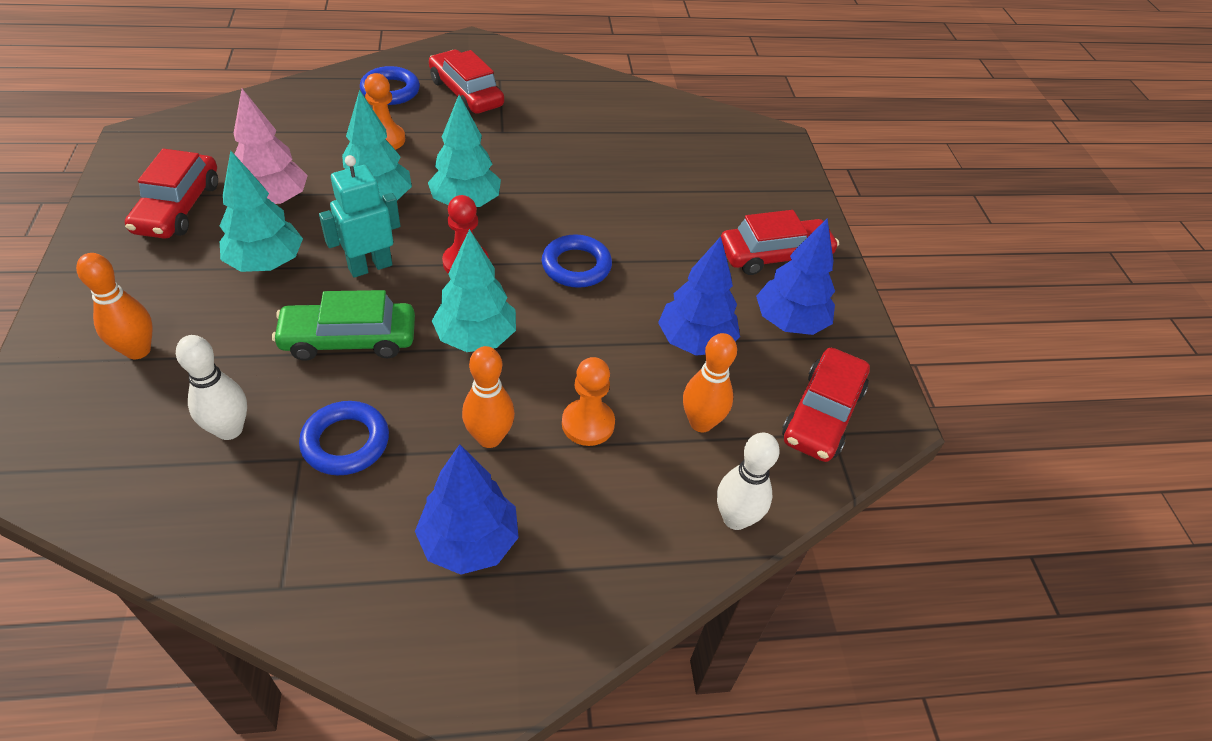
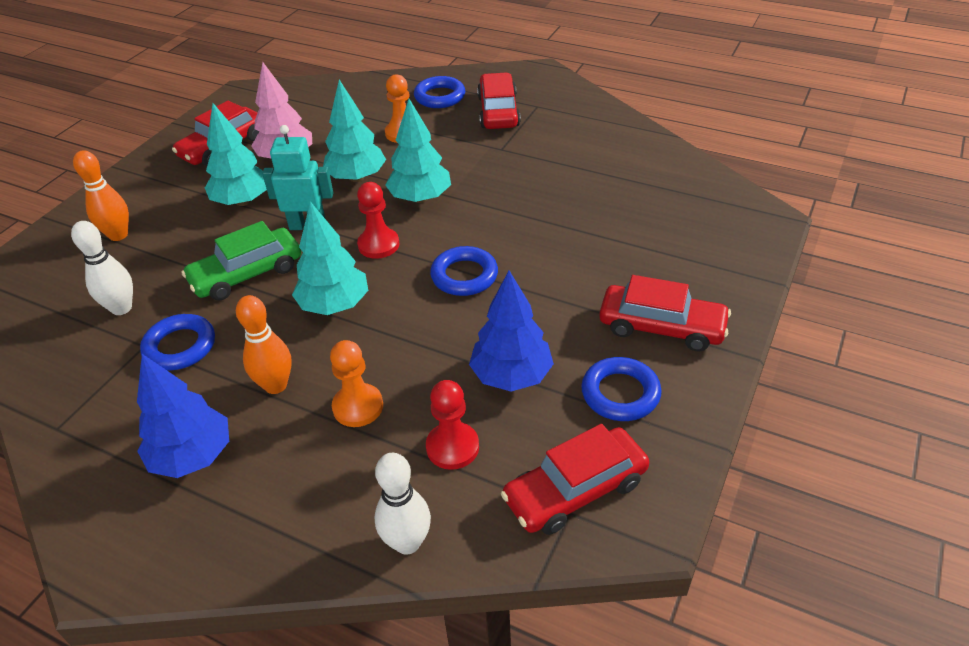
camera: 40 degrees right, 5 degrees down
green car [272,290,415,361] -> green car turned 60 degrees counterclockwise [181,221,301,301]
orange bowling pin [683,333,737,432] -> red pawn [426,380,479,470]
blue tree [756,218,835,335] -> blue ring [581,357,662,421]

